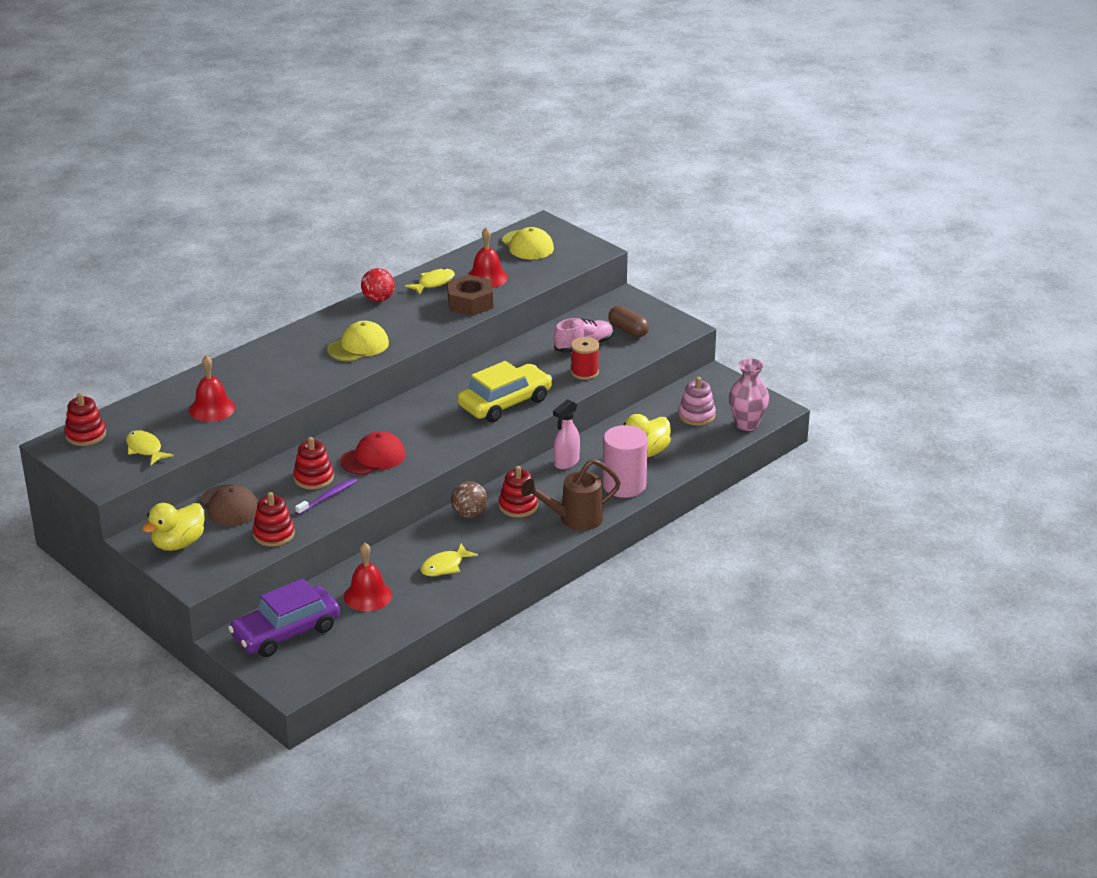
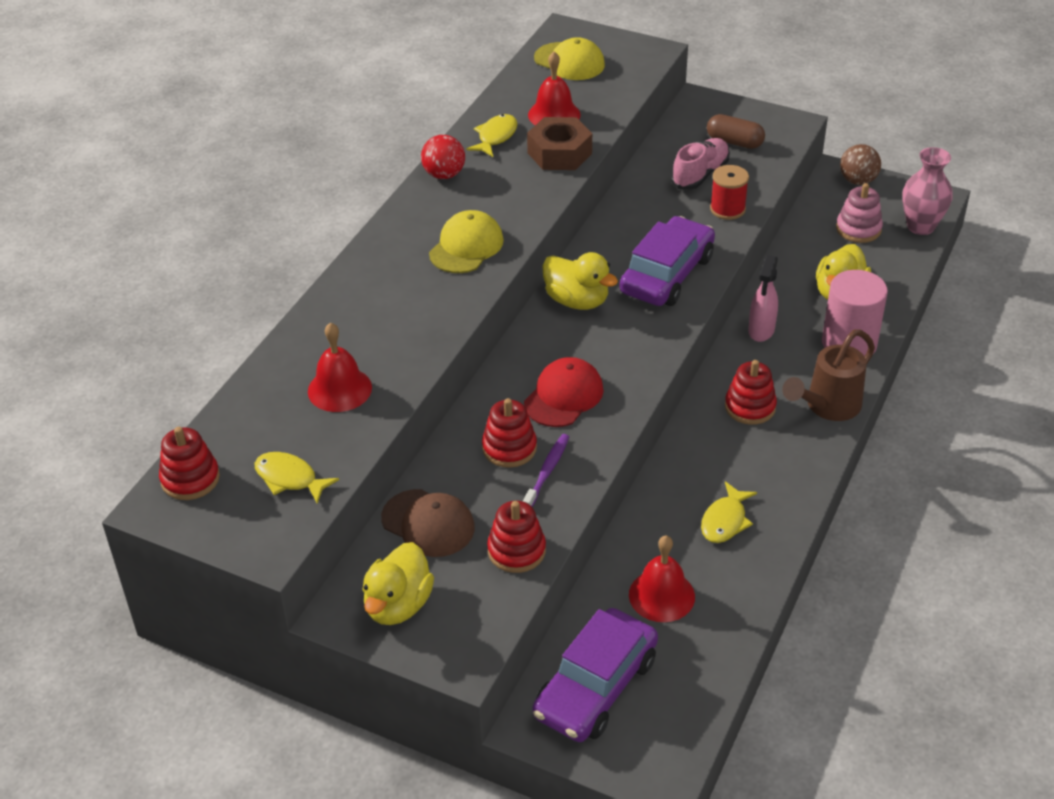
camera: 20 degrees left, 10 degrees up
brown ball [451,481,488,518] -> brown ball moved to [840,144,881,185]
yellow car [458,361,552,422] -> purple car [619,216,715,306]
none -> yellow duck [542,252,618,310]

